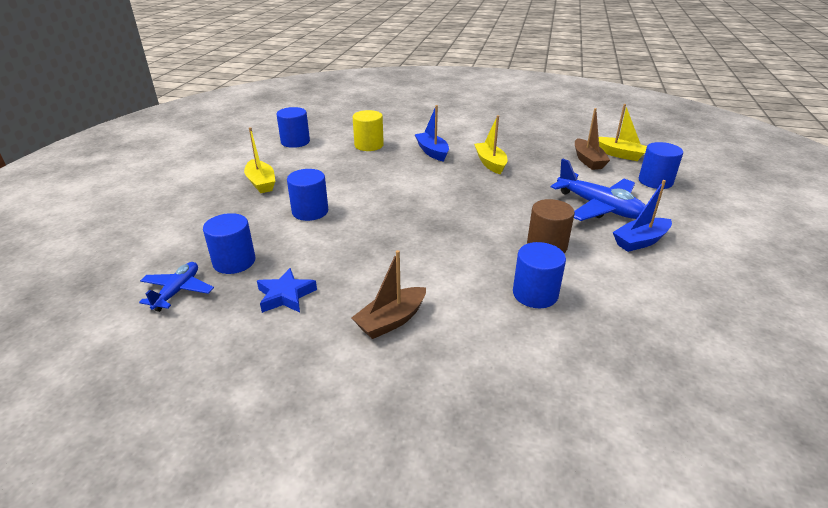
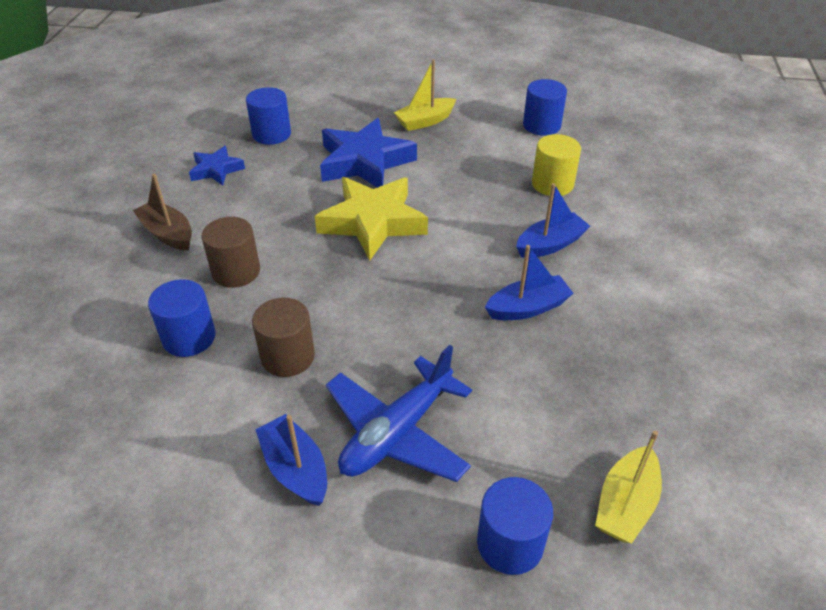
camera: 85 degrees right, 10 degrees up
blue plane [139,262,214,312] -> none
blue cylinder [287,169,328,221] -> blue star [320,118,417,188]
yellow boat [474,115,507,174] -> blue boat [485,245,573,320]
brown boat [575,108,610,170] -> none
none -> brown cylinder [201,217,260,288]
none -> yellow star [315,177,428,260]

